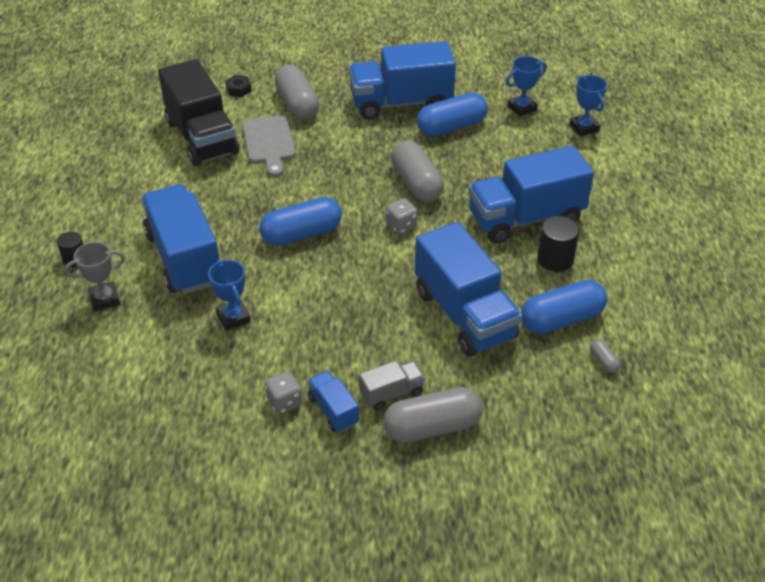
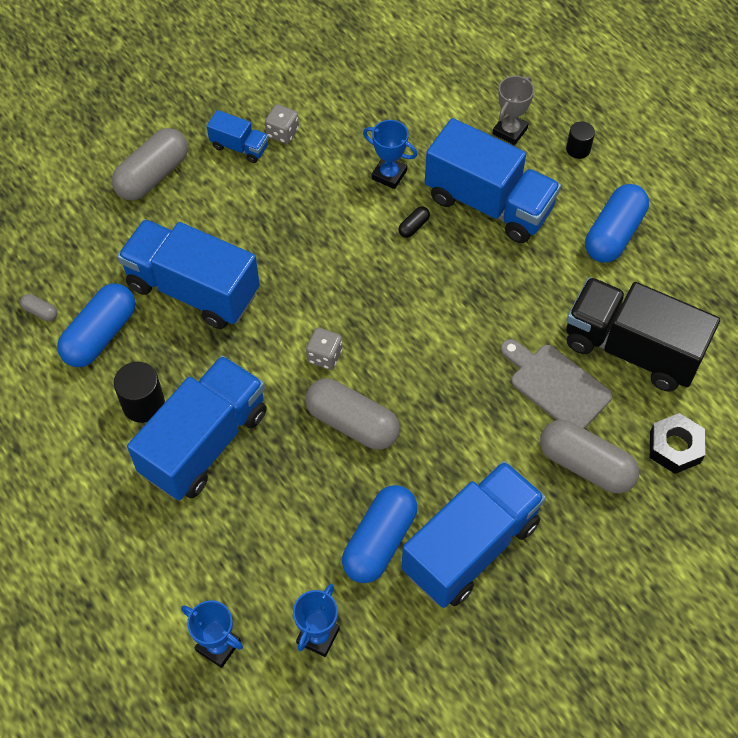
camera: 145 degrees right, 15 degrees up
black nut [225,75,252,97] -> black nut [650,413,705,474], size x1.54
blue capsule [259,197,342,246] -> blue capsule moved to [585,184,649,263]
grey truck [359,361,425,411] -> none
none -> black capsule [398,206,430,238]

